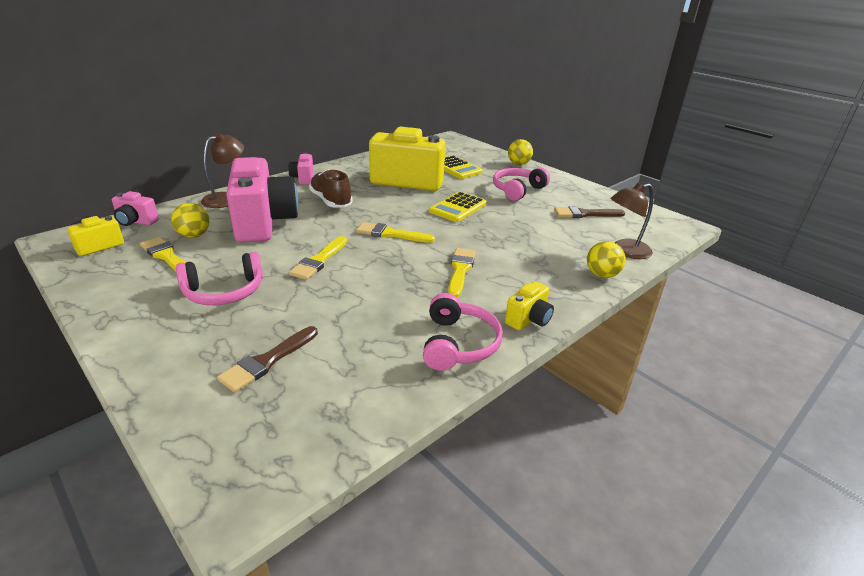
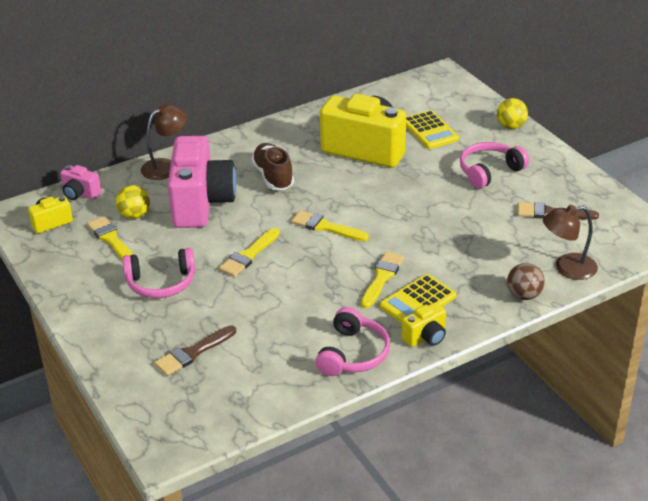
camera: 15 degrees right, 5 degrees up
pink camera [288,153,314,185] -> none
yellow calculator [429,192,487,222] -> yellow calculator moved to [380,274,457,323]
yellow ball [587,241,626,278] -> brown ball [507,263,545,300]

